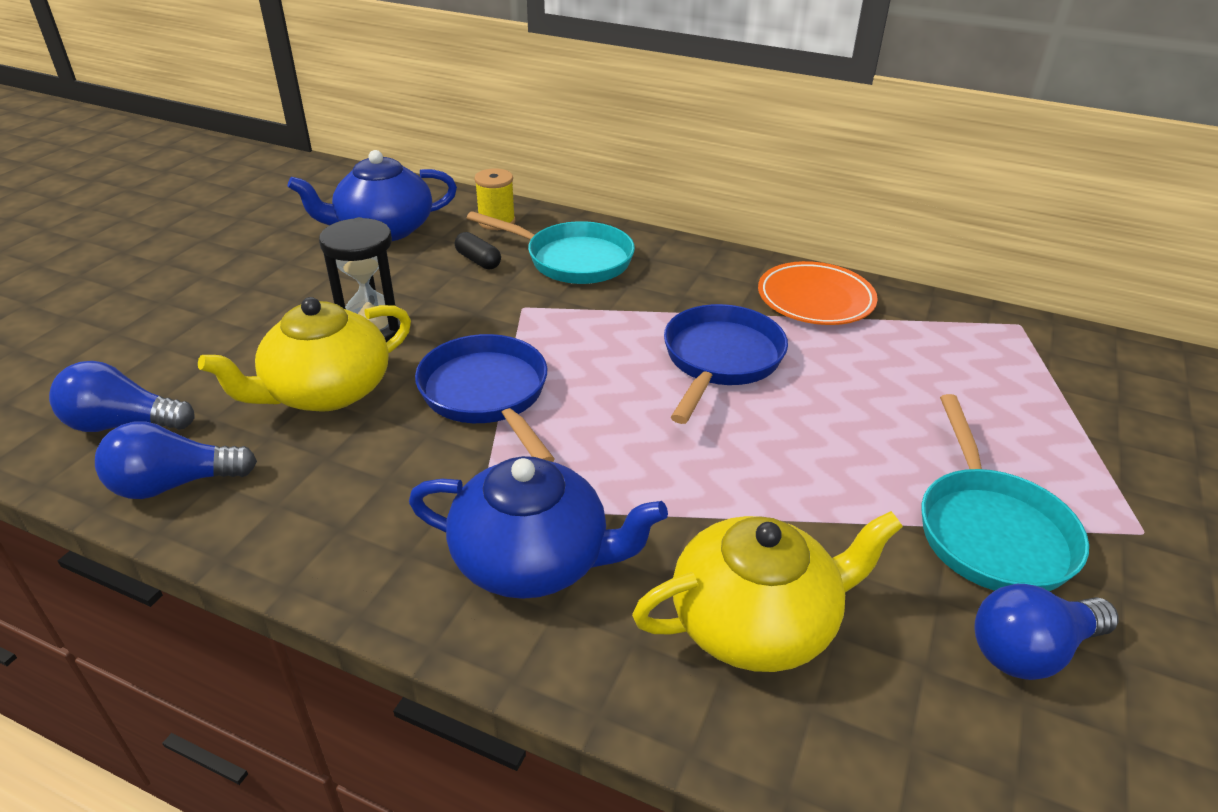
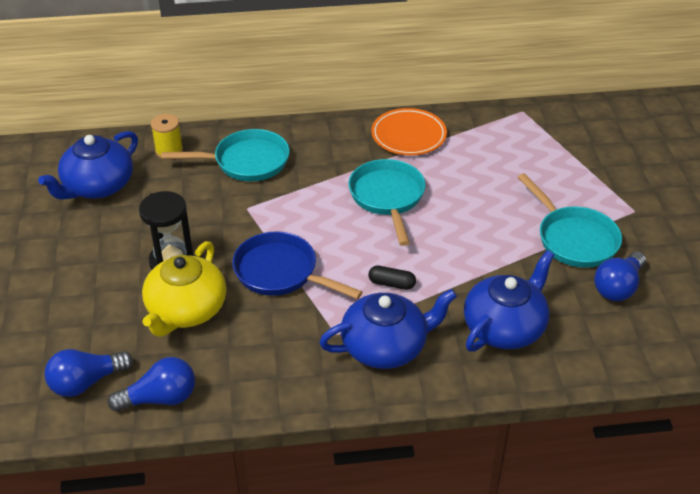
camera: 30 degrees left, 5 degrees up
blue light bulb [95,421,257,499] -> blue light bulb turned 150 degrees counterclockwise [108,357,195,412]
black capsule [455,232,501,270] -> black capsule moved to [368,266,416,290]
yellow teapot [632,511,903,672] -> blue teapot [464,250,554,352]
blue pan [664,304,788,424] -> turquoise pan [348,159,426,246]

